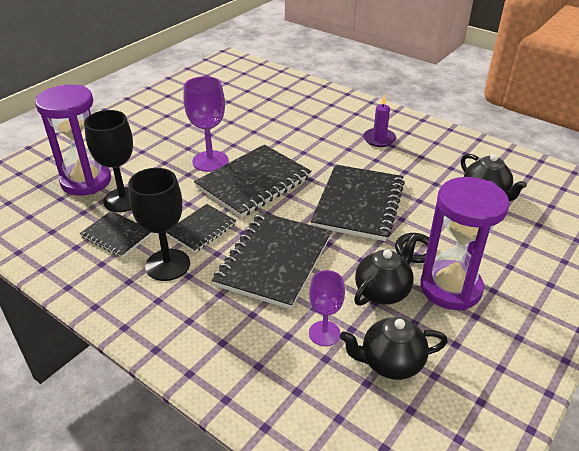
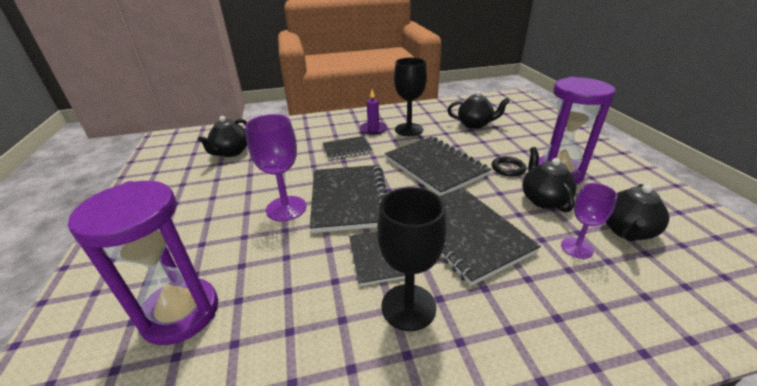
camera: 50 degrees left, 5 degrees down
black notebook [80,211,153,258] -> black notebook moved to [323,136,372,160]
black goblet [84,110,133,212] -> black goblet moved to [394,58,427,136]
none -> black teapot [198,116,247,157]

